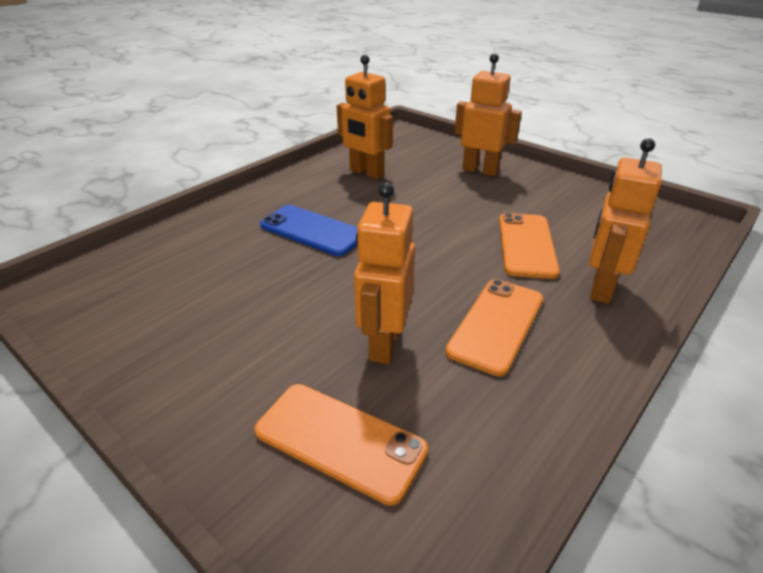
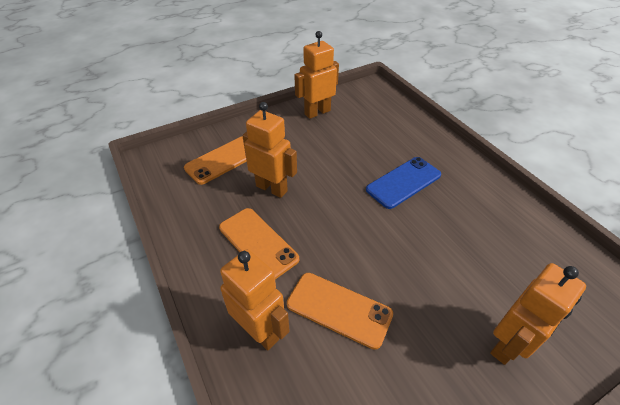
camera: 110 degrees right, 10 degrees up
orange robot [337,55,393,179] -> orange robot moved to [294,31,339,119]

